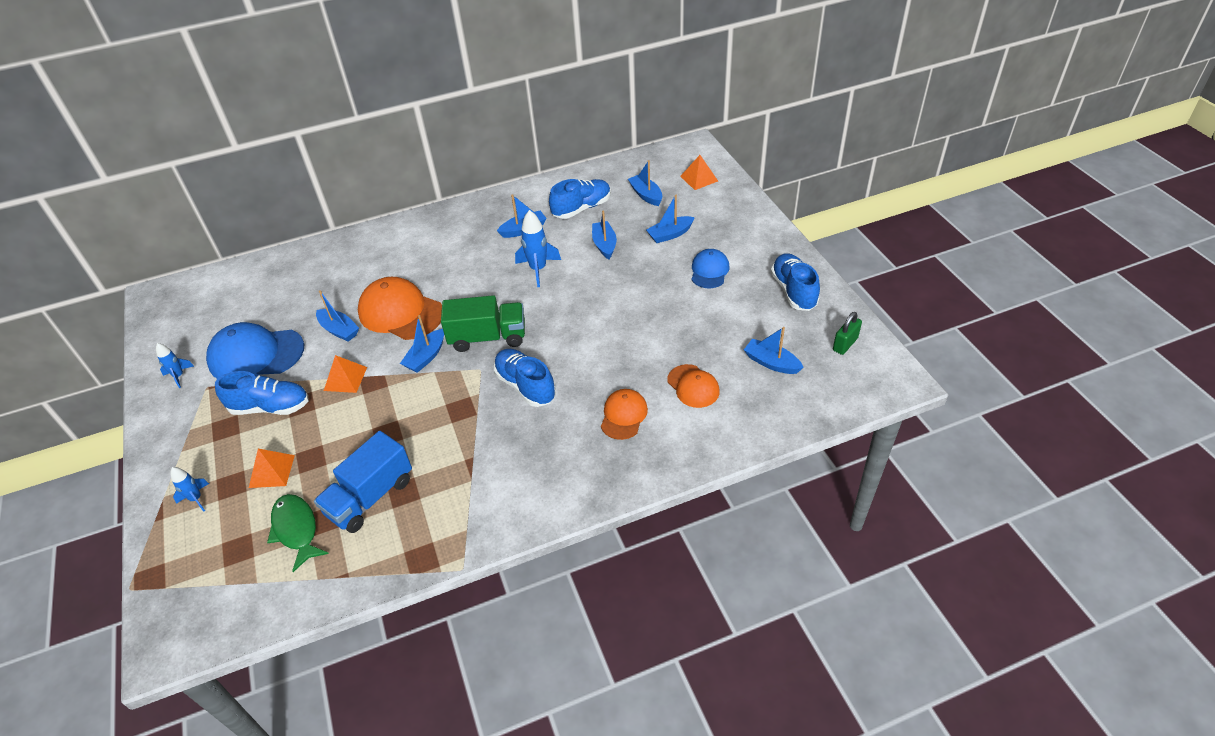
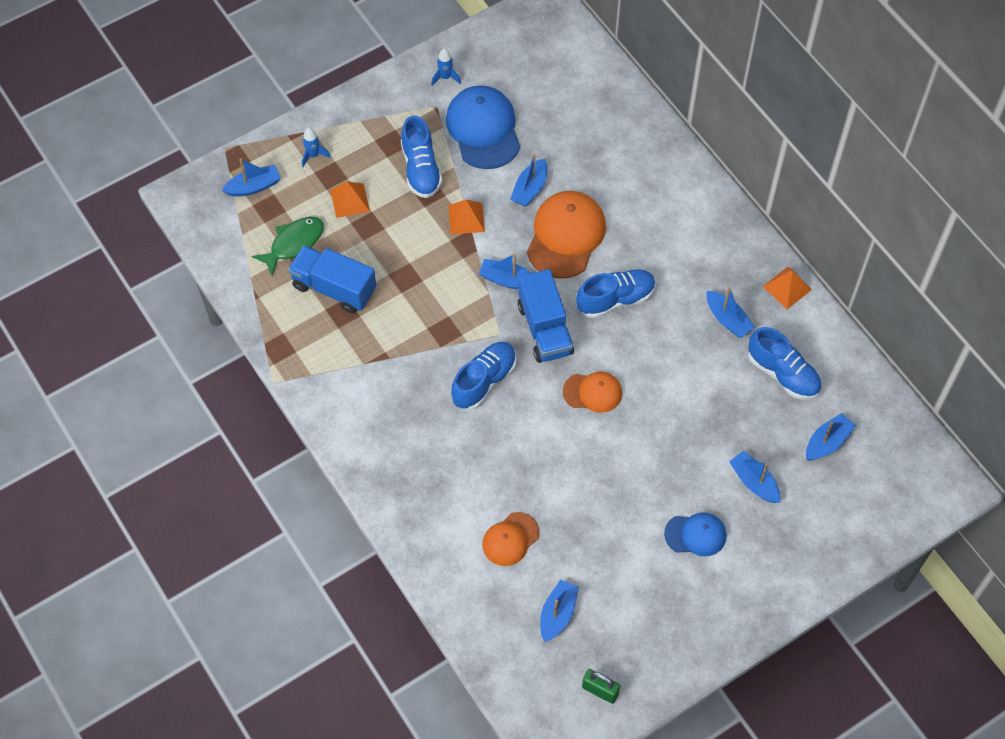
camera: 75 degrees right, 15 degrees up
green truck [441,295,525,352] -> blue truck [518,269,574,363]
blue rocket [515,210,561,287] -> none
blue boat [592,211,617,259] -> blue boat moved to [222,159,281,197]
orange cap [601,389,648,440] -> orange cap moved to [563,371,622,413]
orange pyramid [680,155,718,190] -> orange pyramid moved to [763,267,812,309]
blue shoe [771,253,820,311] -> blue shoe moved to [576,269,656,318]

